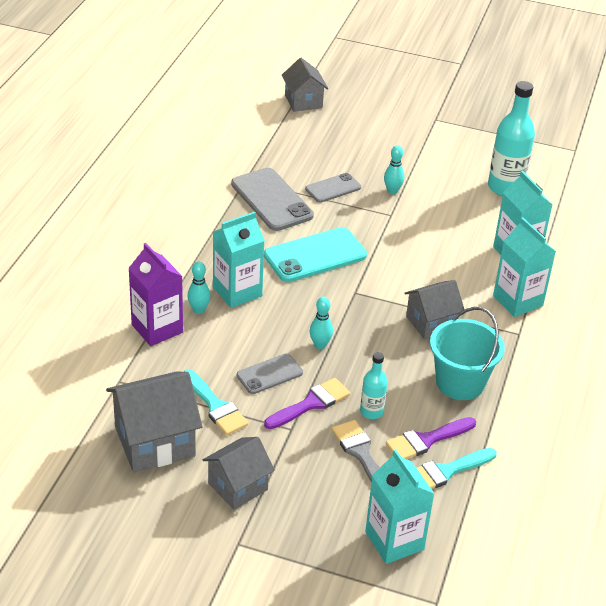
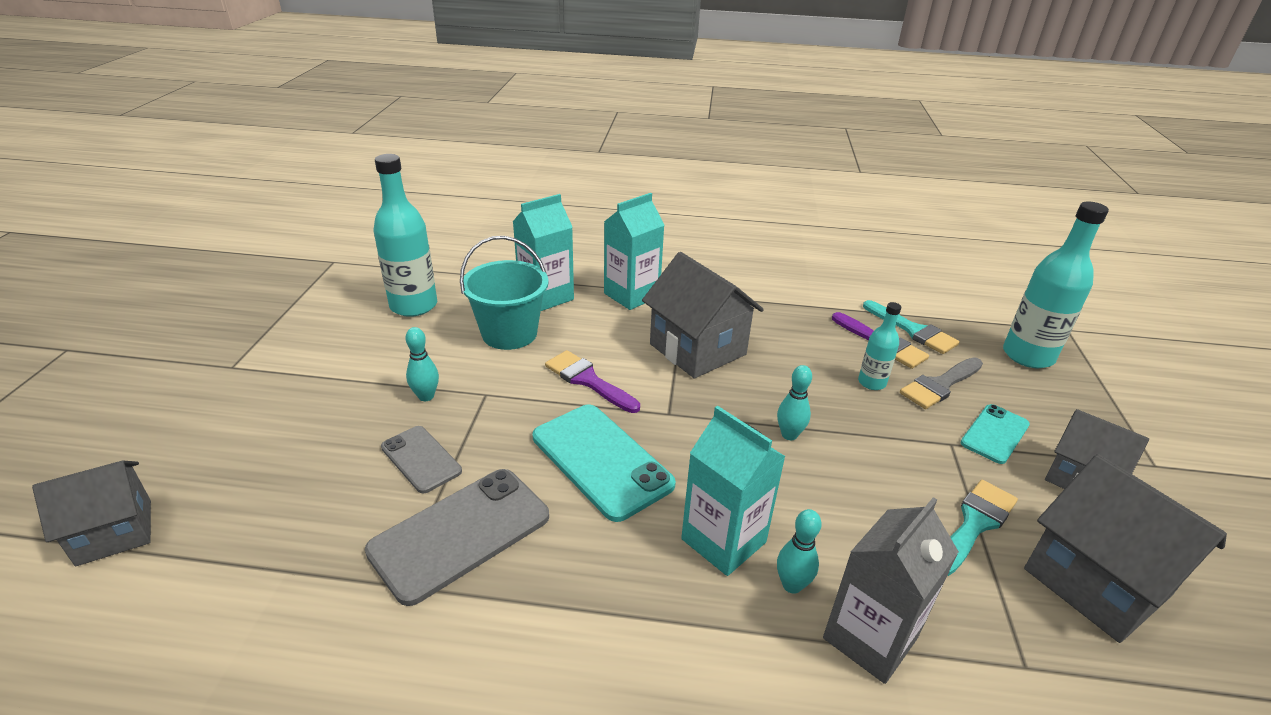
camera: 100 degrees left, 5 degrees down
purple carton [128,243,183,346] -> grey carton [823,497,959,684]
grey phone [237,353,303,394] -> none
purple brush [264,378,350,429] -> purple brush moved to [545,350,640,413]
turquoise carton [365,449,435,564] -> turquoise bottle [1003,201,1109,368]
grey house [404,280,465,340] -> grey house [642,252,764,379], size x1.54
turquoise bucket [430,307,505,400] -> turquoise bucket moved to [460,236,549,350]
none -> turquoise phone [960,404,1030,464]

